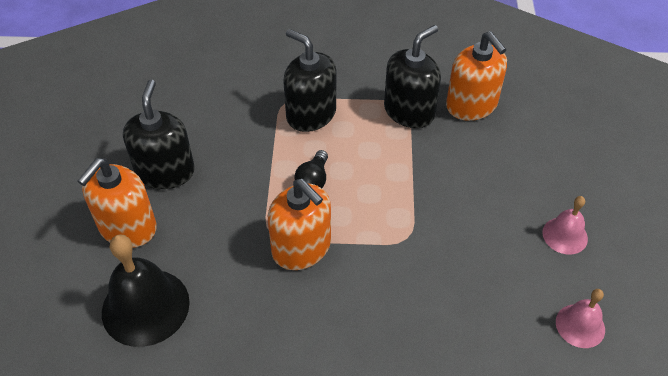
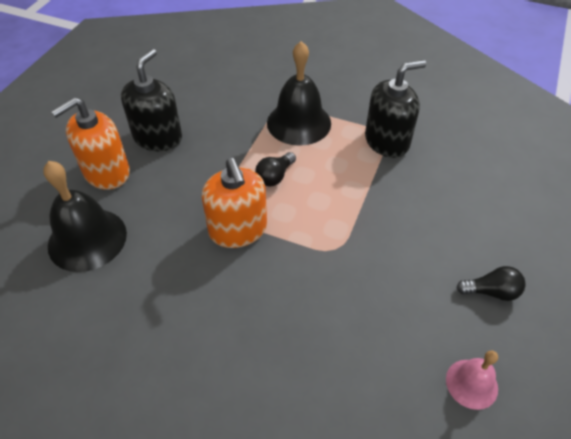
camera: 20 degrees right, 0 degrees up
black soap dispenser [283,29,336,132] -> black bell [267,41,331,146]
orange soap dispenser [446,31,507,121] -> none
pink bell [542,196,588,254] -> black light bulb [456,266,526,301]

